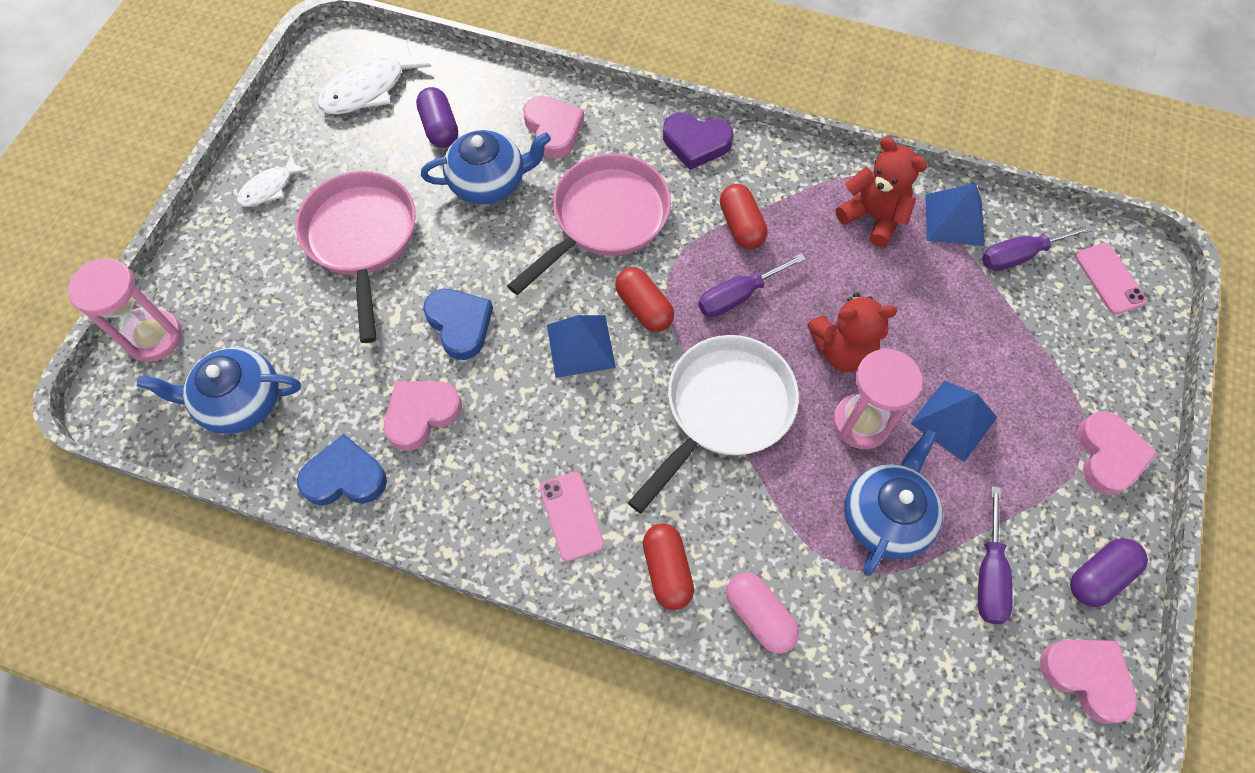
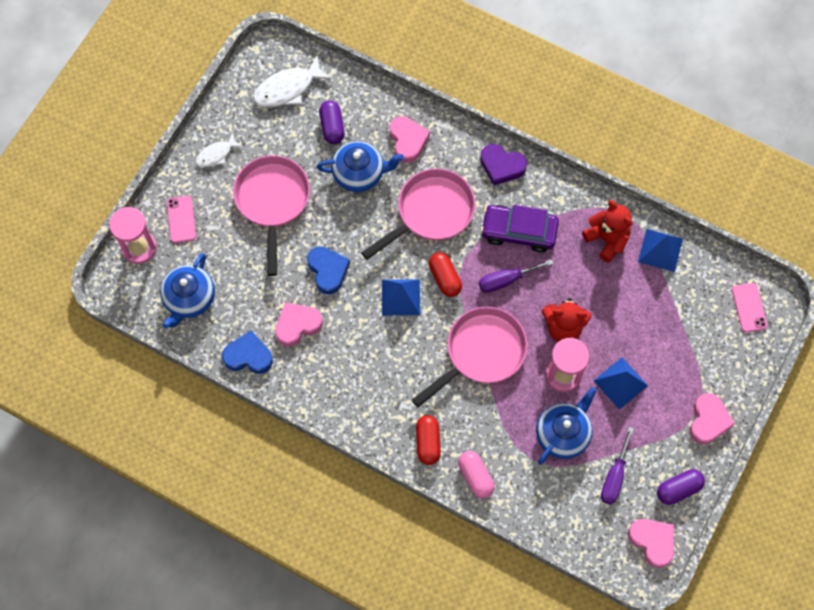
camera: 10 degrees right, 5 degrees up
blue teapot [137,347,301,434] -> blue teapot turned 75 degrees counterclockwise [160,253,215,329]
pink phone [540,472,604,561] -> pink phone moved to [167,196,196,243]
white pan [628,335,799,513] -> pink pan [412,307,528,407]
red capsule [720,184,768,249] -> purple car [481,205,559,253]
purple screwdriver [982,224,1093,271] -> none

